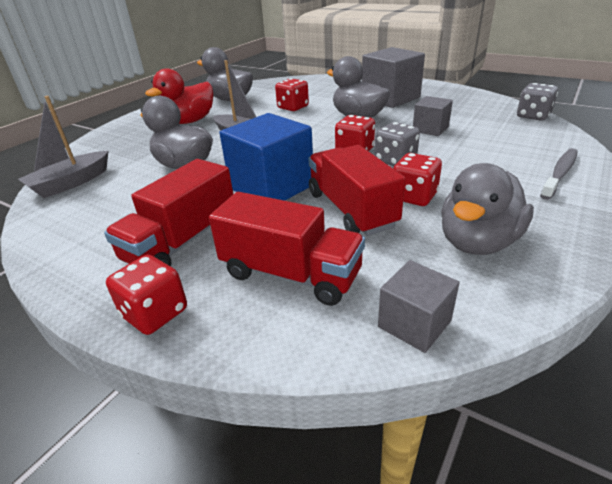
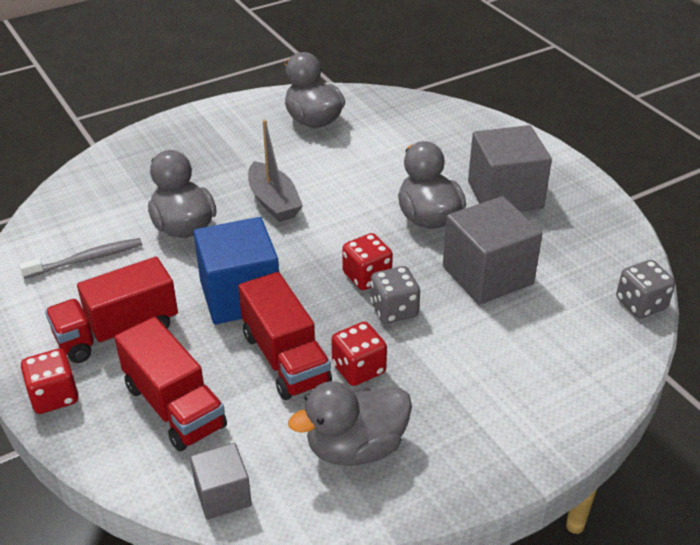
camera: 25 degrees right, 5 degrees up
grey boat [18,96,108,198] -> none
red duck [145,68,213,124] -> none
red dice [275,78,309,111] -> none
red truck [308,145,405,236] -> red truck turned 150 degrees clockwise [238,272,332,400]
grey cube [413,96,453,136] -> grey cube [443,196,543,305], size x1.80
grey toothbrush [540,148,578,200] -> grey toothbrush moved to [19,238,142,279]

